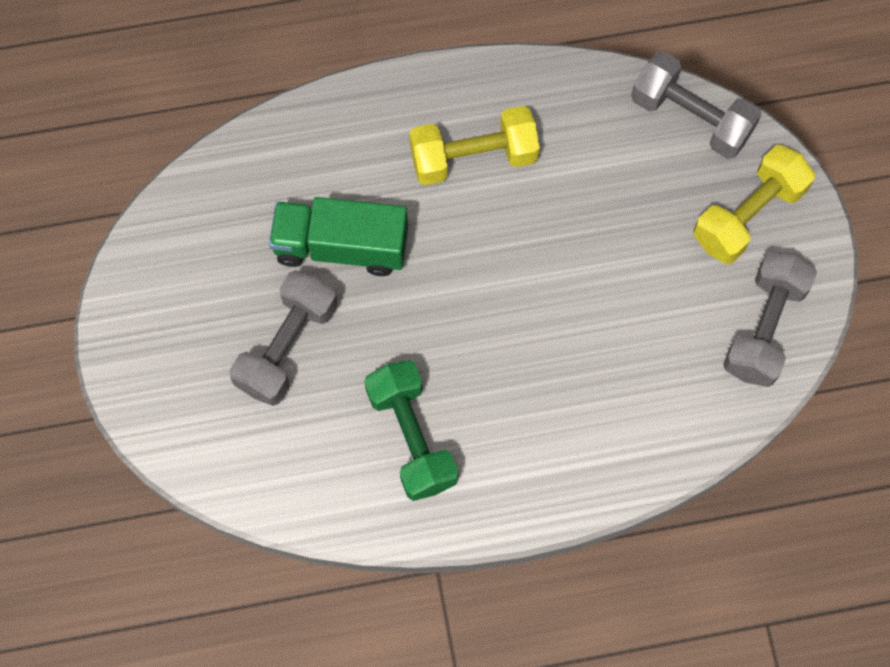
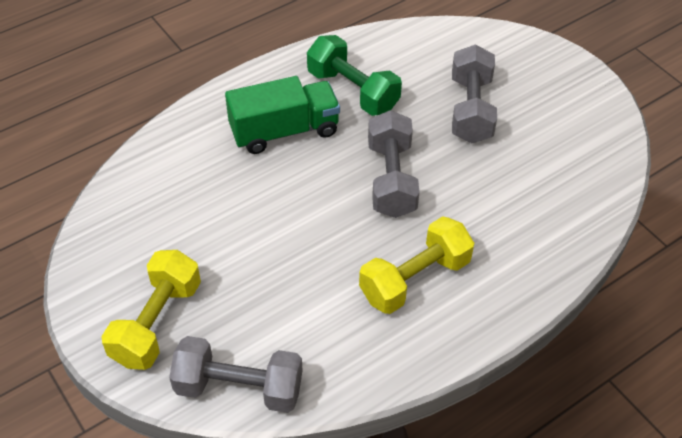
camera: 155 degrees right, 20 degrees down
green truck [269,197,408,276] -> green truck moved to [225,76,340,154]
grey dumbbell [723,251,817,387] -> grey dumbbell moved to [368,110,420,218]

